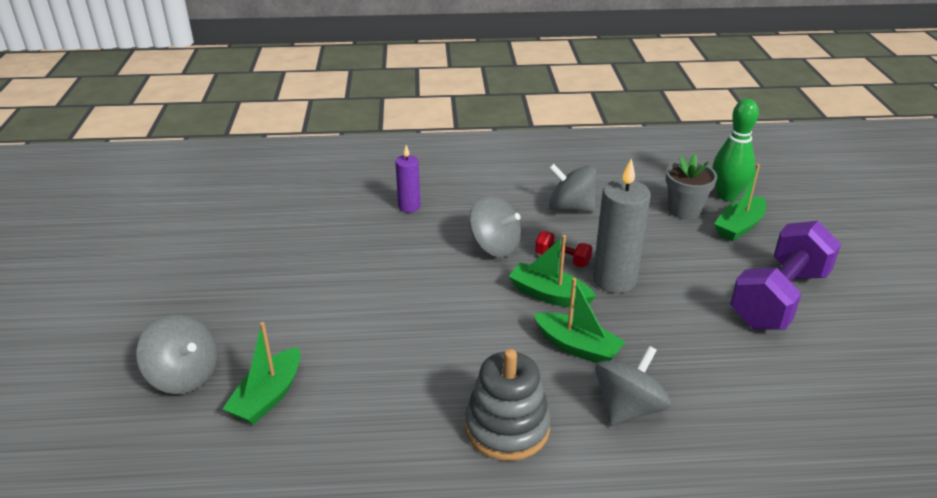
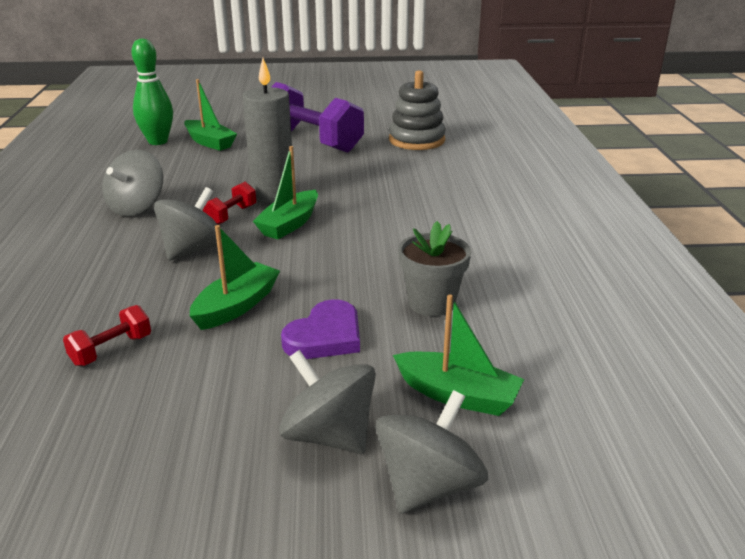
camera: 90 degrees left, 5 degrees down
purple candle [395,145,420,213] -> none
grey stacking toy [465,349,551,461] -> grey stacking toy moved to [389,70,446,150]
green boat [534,278,626,363] -> green boat moved to [190,225,280,330]
grey spinning top [595,346,671,426] -> grey spinning top moved to [279,350,376,454]
grey flower pot [666,154,717,219] -> grey flower pot moved to [398,221,471,316]
none -> red dumbbell [63,305,151,366]
none -> purple heart [281,299,360,359]

